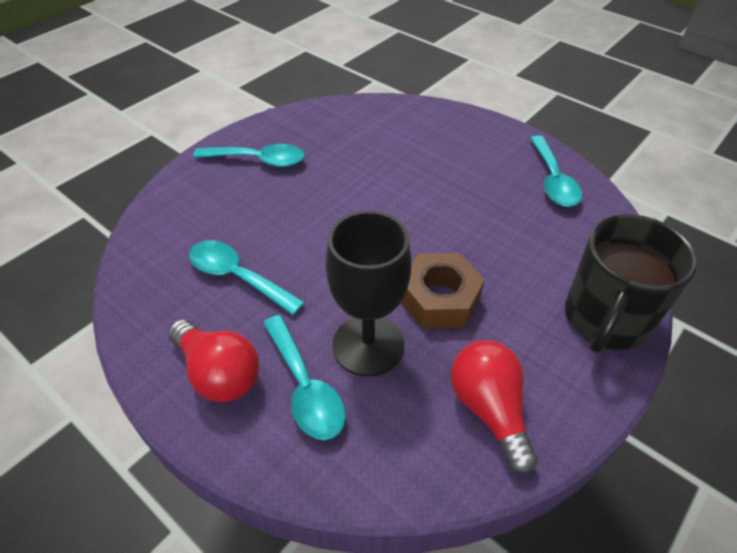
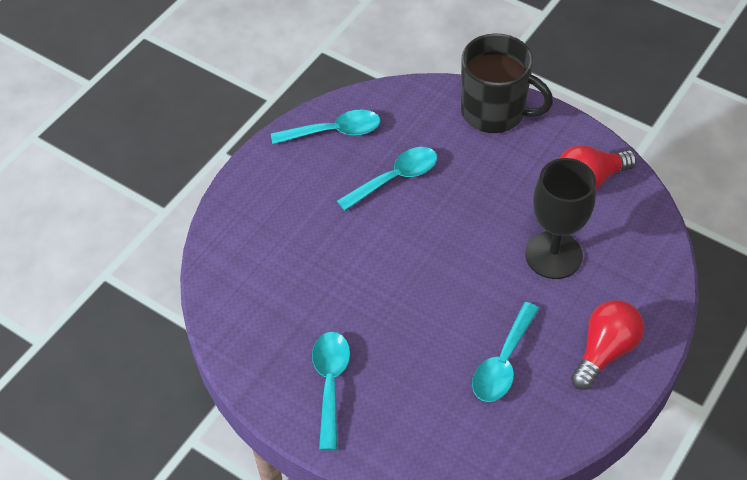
camera: 95 degrees left, 5 degrees up
turquoise spoon [263,315,346,440] -> turquoise spoon moved to [337,147,437,211]
brown nut [401,253,485,328] -> none

